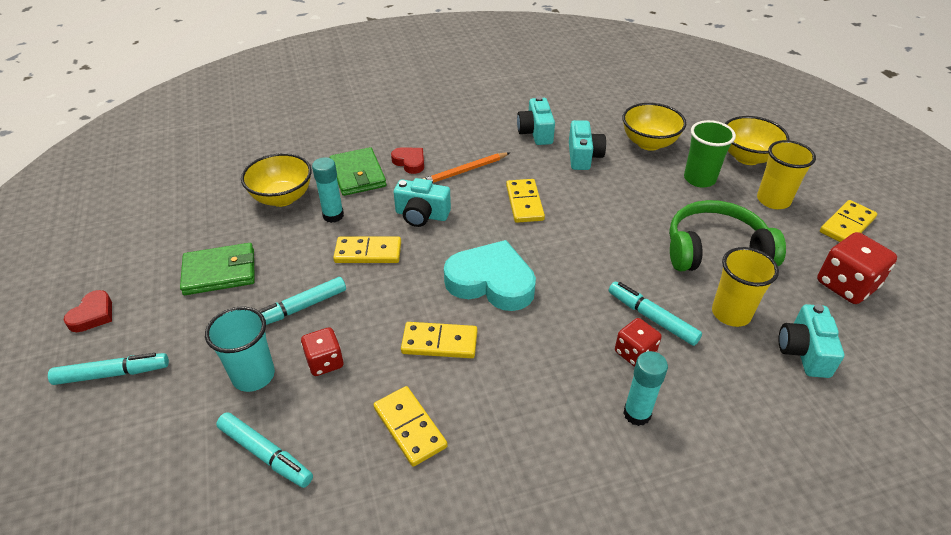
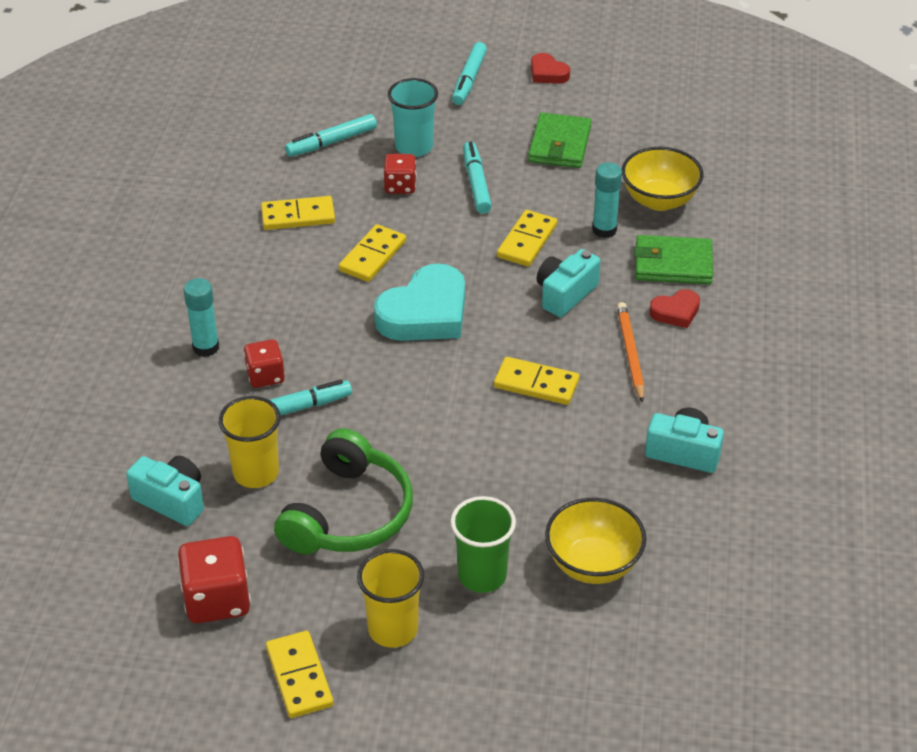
camera: 115 degrees right, 0 degrees up
turquoise camera [569,120,606,170] -> none
yellow bowl [725,116,790,165] -> none

